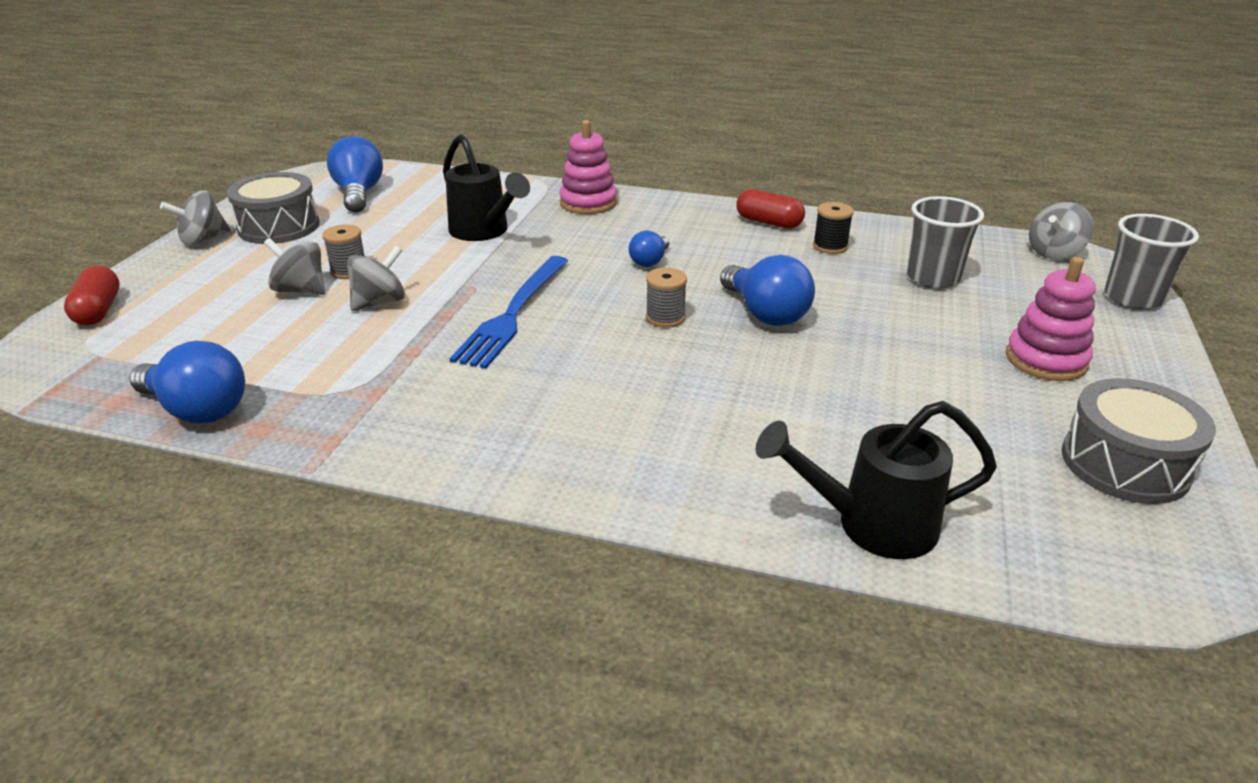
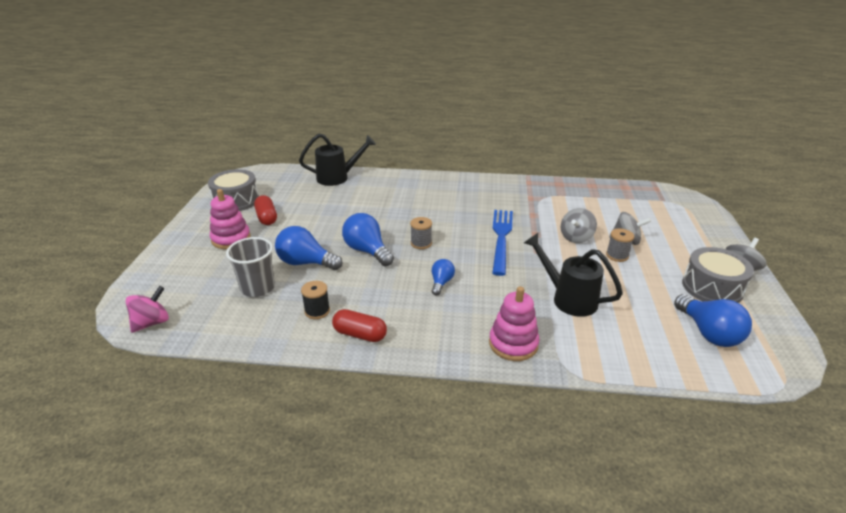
camera: 170 degrees right, 0 degrees up
red capsule [64,266,120,325] -> red capsule moved to [254,195,277,225]
blue light bulb [129,341,245,423] -> blue light bulb moved to [275,226,342,270]
grey spinning top [1029,202,1094,260] -> pink spinning top [125,286,169,333]
grey cup [1105,214,1199,310] -> none

